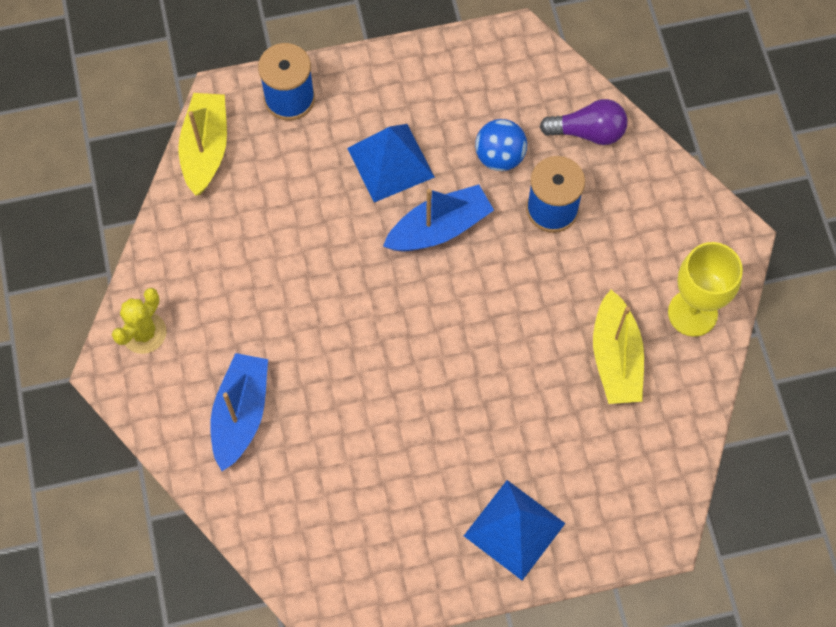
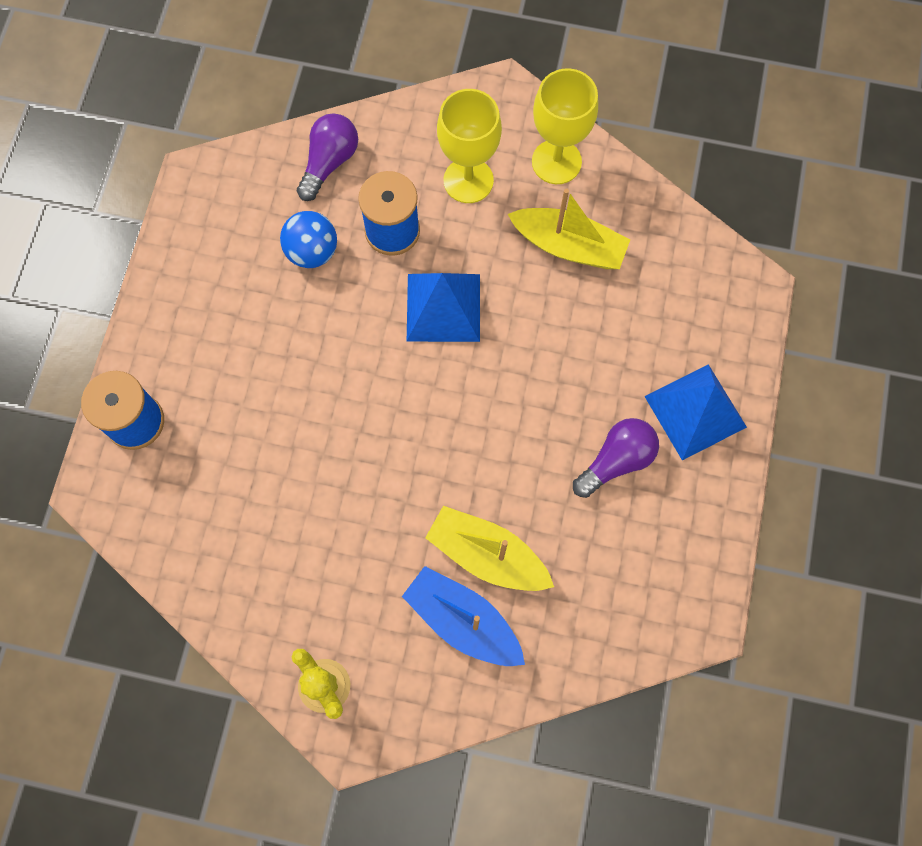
camera: 65 degrees left, 5 degrees up
yellow boat [179,93,227,196] -> yellow boat moved to [425,506,554,591]
blue pyramid [347,124,435,202] -> blue pyramid moved to [407,273,480,342]
blue boat [383,185,494,252] -> none
none -> yellow goblet [437,89,502,203]
none -> purple light bulb [573,418,659,498]

